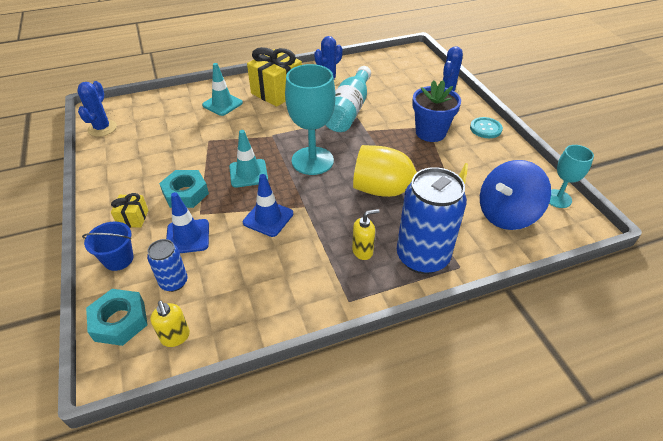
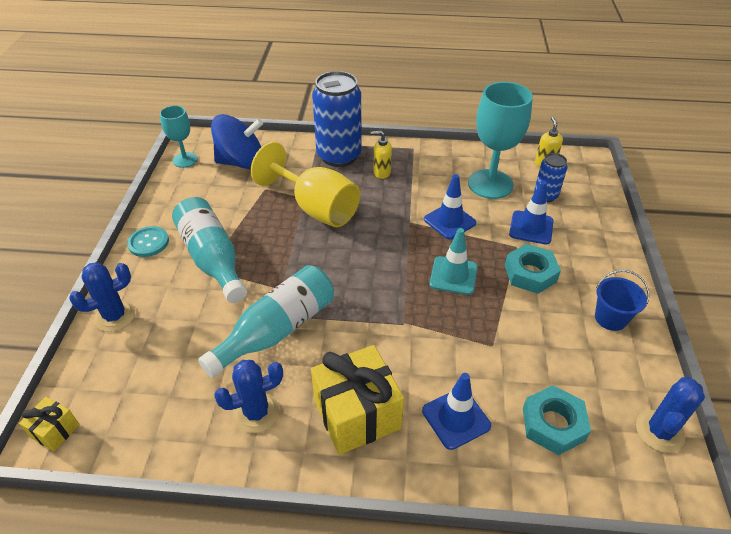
camera: 155 degrees left, 0 degrees up
blue bucket [82,221,133,271] -> blue bucket moved to [595,270,649,331]
turquoise nut [86,289,148,346] -> turquoise nut moved to [523,385,591,455]
yellow gift [111,193,148,228] -> yellow gift moved to [19,397,79,451]
turquoise traffic cone [202,63,243,116] -> blue traffic cone [422,373,491,450]
turquoise goblet [285,64,336,175] -> turquoise goblet moved to [468,82,533,199]
blue flower pot [412,80,461,142] -> turquoise bottle [172,197,247,303]

